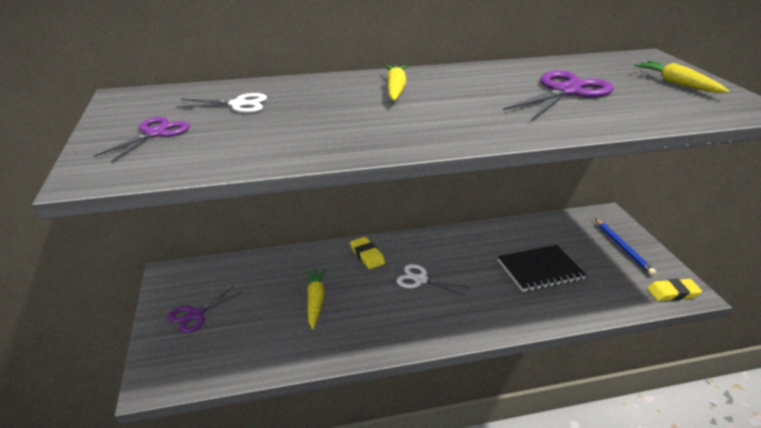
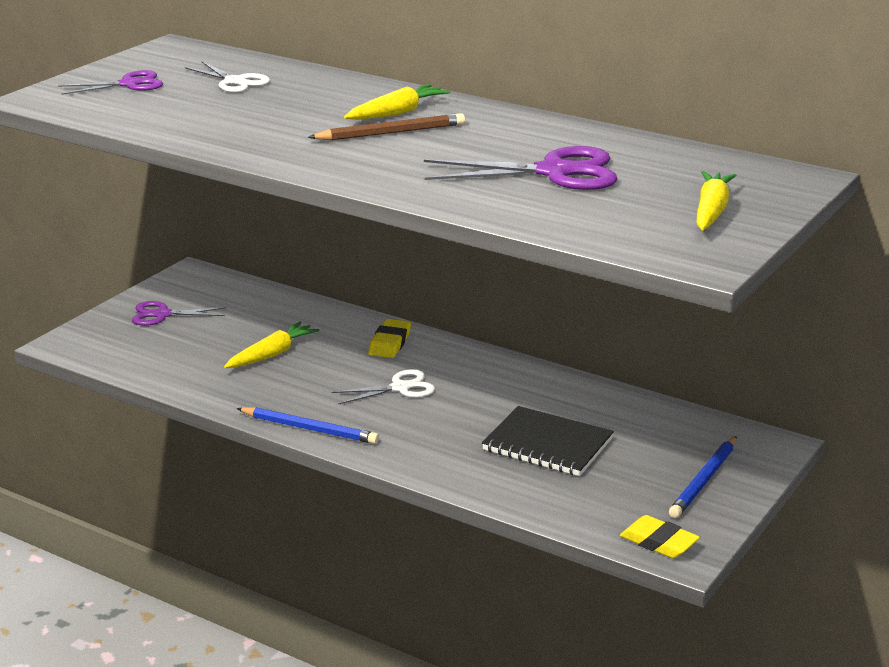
camera: 45 degrees right, 5 degrees down
white scissors [397,264,470,296] -> white scissors turned 90 degrees clockwise [332,369,435,405]
none -> blue pencil [236,407,379,444]
none -> brown pencil [308,113,465,141]

